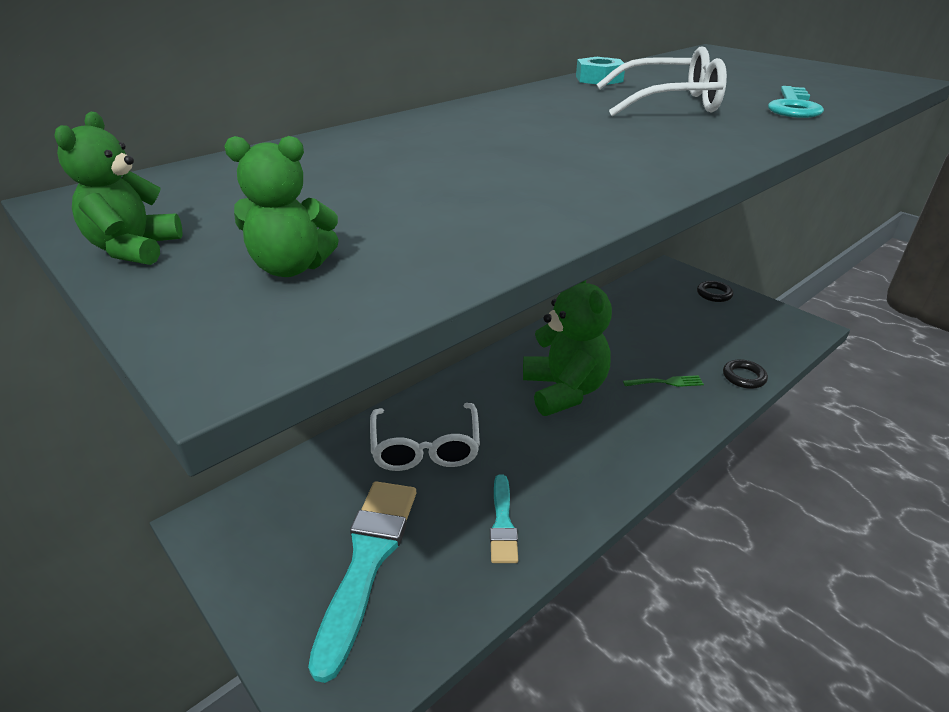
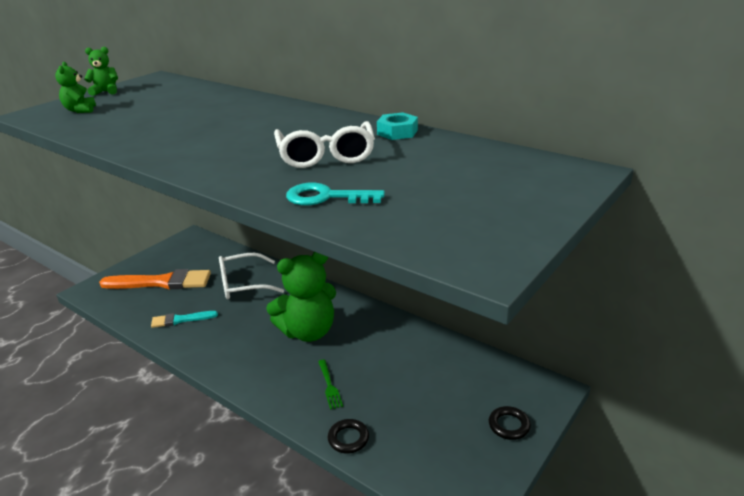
camera: 80 degrees right, 5 degrees down
turquoise brush [308,481,416,683] -> orange brush [99,269,211,289]

